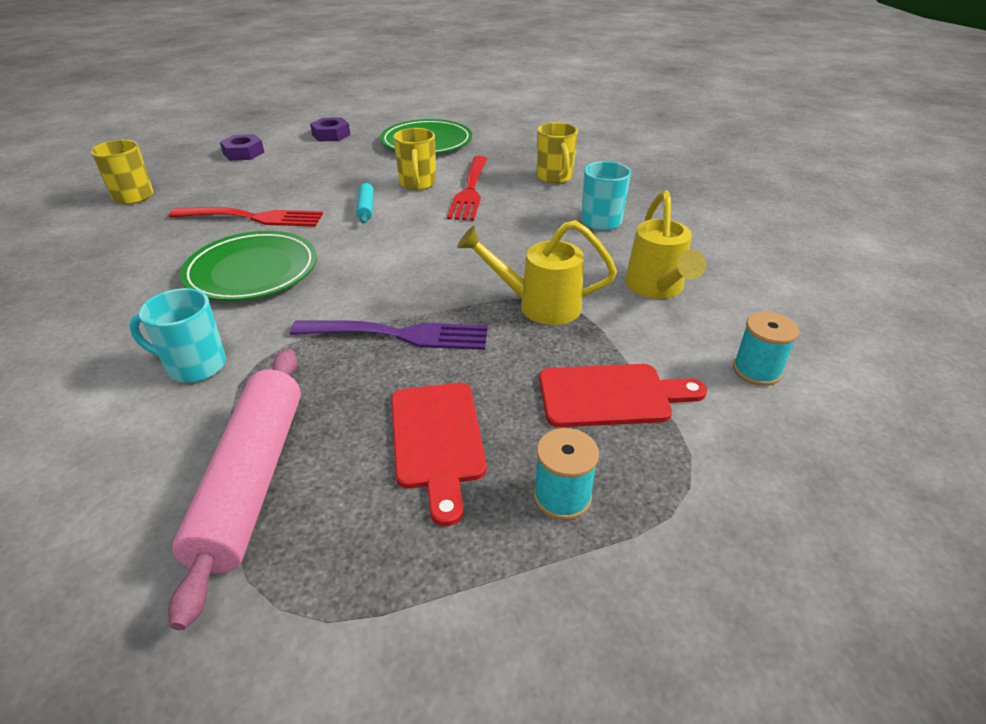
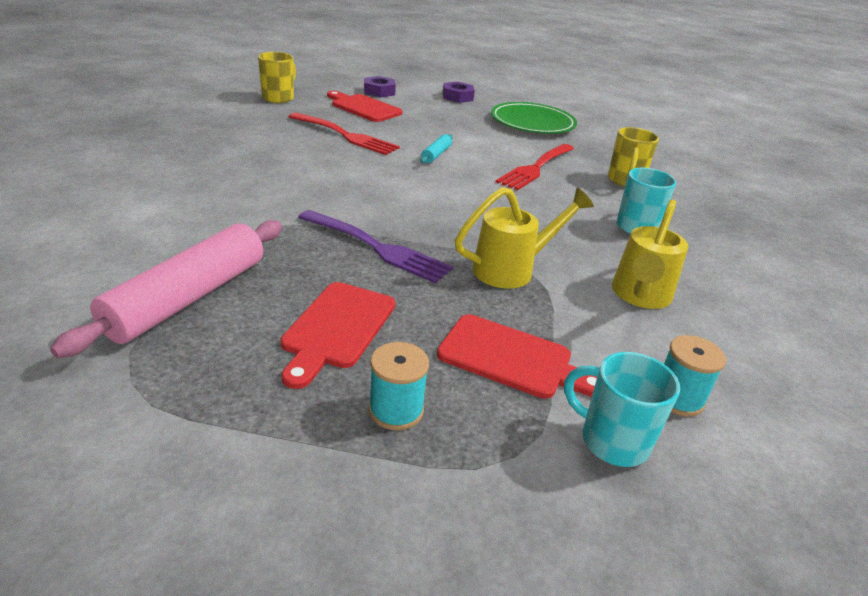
camera: 25 degrees right, 5 degrees down
turquoise mug [129,288,226,383] -> turquoise mug moved to [564,352,680,467]
green plate [180,231,317,301] -> none
yellow mug [393,128,436,190] -> none
yellow watering can [457,220,617,325] -> yellow watering can turned 120 degrees clockwise [455,187,594,289]
none -> red cutting board [327,91,403,122]

